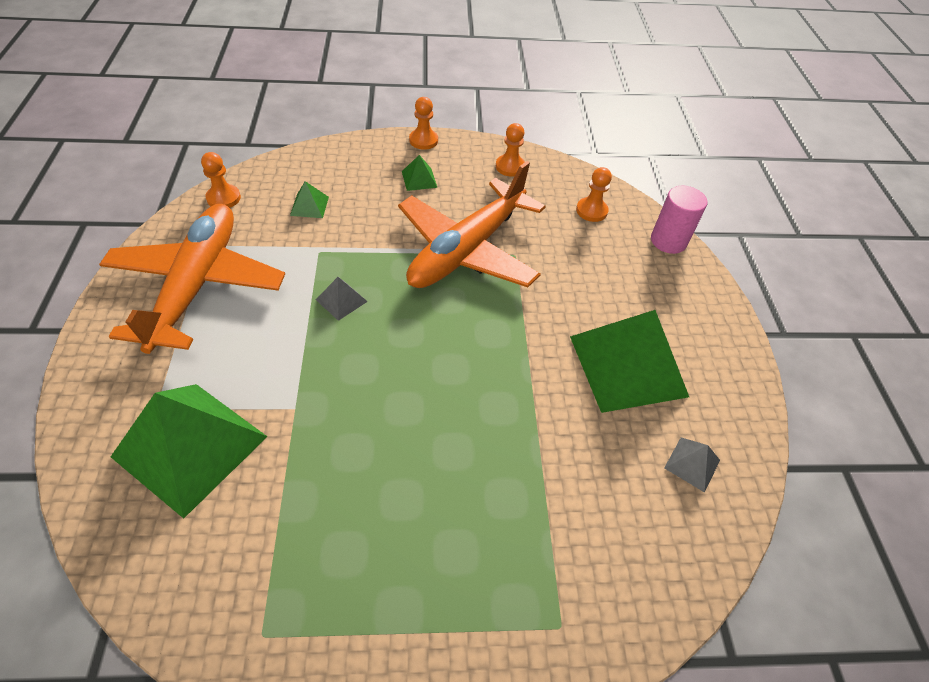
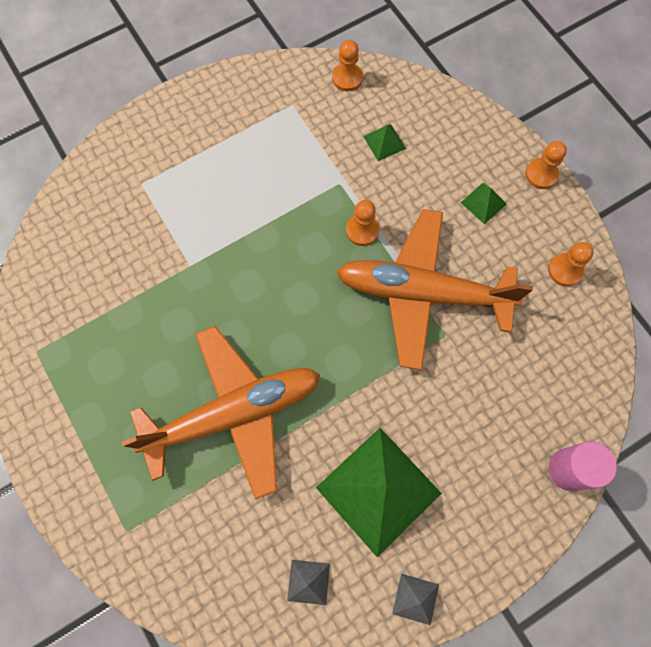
camera: 65 degrees right, 20 degrees up
orange plane [99,204,285,354] -> orange plane moved to [122,326,320,500]
green pyramid [111,384,268,519] -> none
grey pyramid [316,277,368,321] -> grey pyramid moved to [392,574,439,625]
orange pawn [576,167,612,222] -> orange pawn moved to [346,200,380,246]

